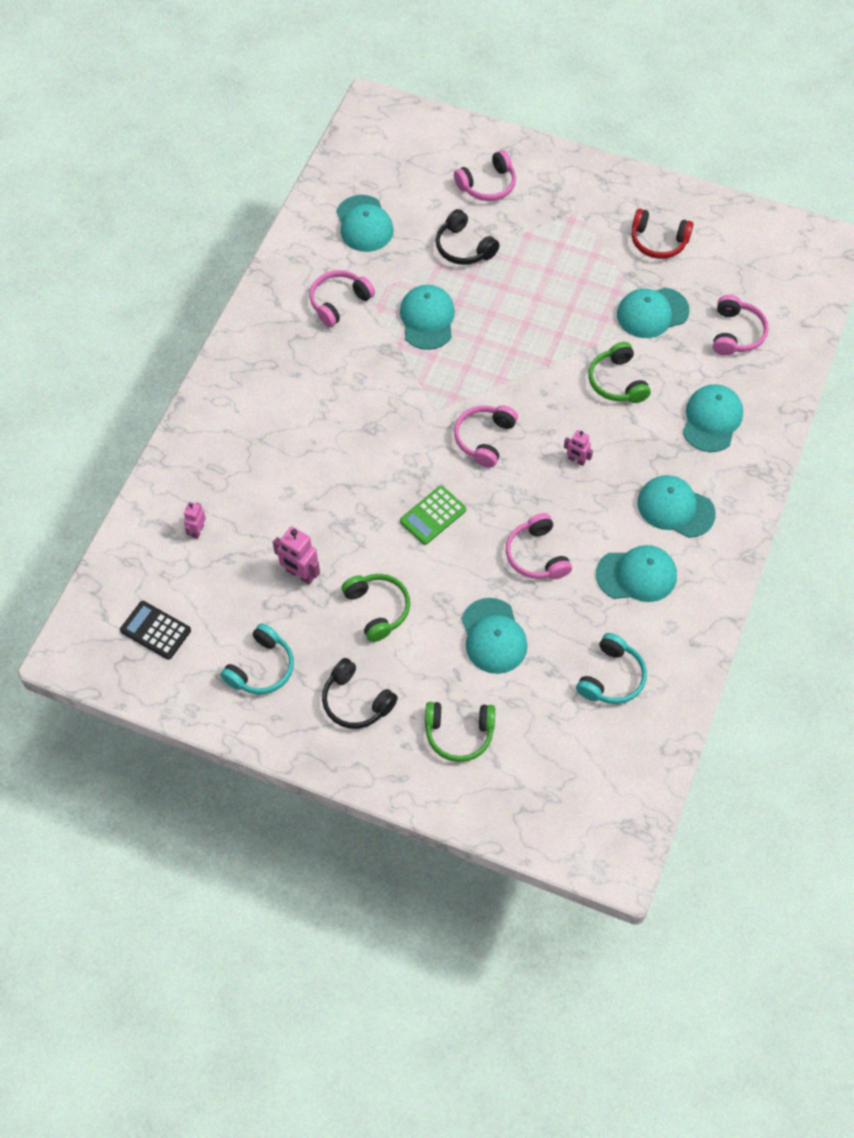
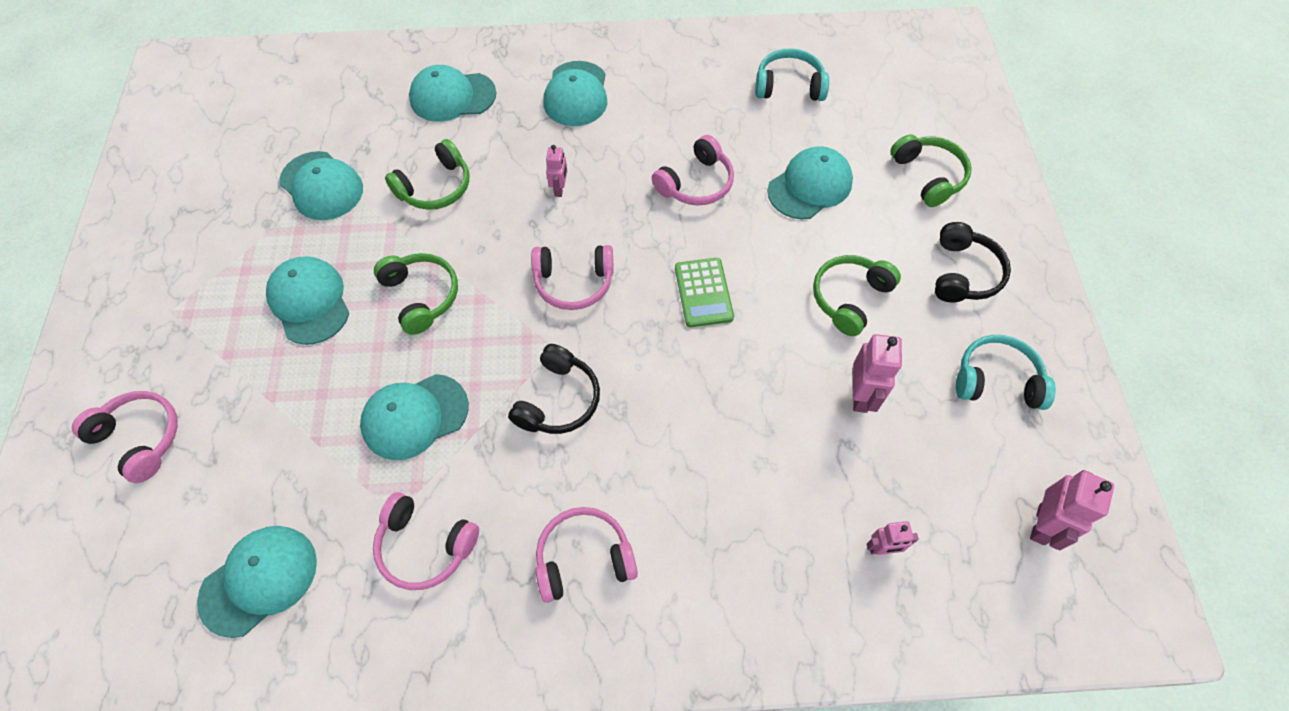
camera: 115 degrees left, 0 degrees up
black calculator [120,601,191,660] -> pink robot [1030,470,1114,550]
green calculator [400,486,466,545] -> green calculator turned 60 degrees clockwise [675,258,734,327]
black headphones [436,209,500,265] -> black headphones moved to [508,344,600,434]
turquoise cap [596,545,677,602] -> turquoise cap moved to [266,256,350,345]
red headphones [632,209,693,259] -> none
pink headphones [713,295,769,355] -> pink headphones moved to [536,507,638,603]
none -> green headphones [374,253,458,335]

